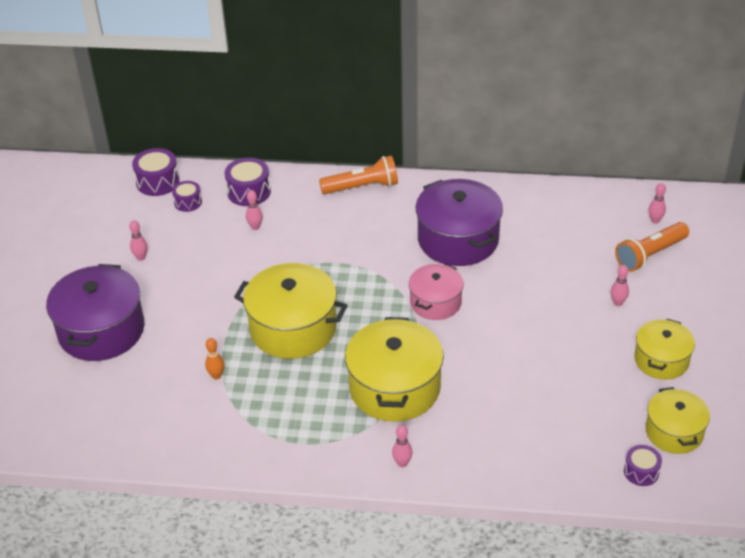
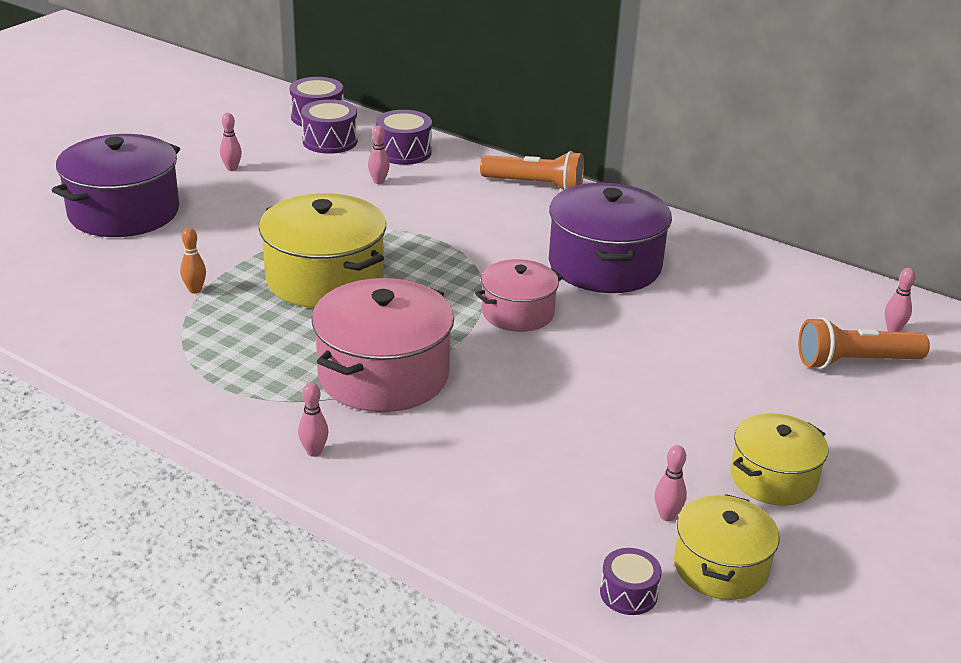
camera: 25 degrees right, 10 degrees down
purple drum [172,181,202,212] -> purple drum [301,99,358,154], size x1.58
yellow pot [345,317,444,422] -> pink pot [312,278,454,412]
pink bowling pin [611,265,629,306] -> pink bowling pin moved to [655,445,687,521]

